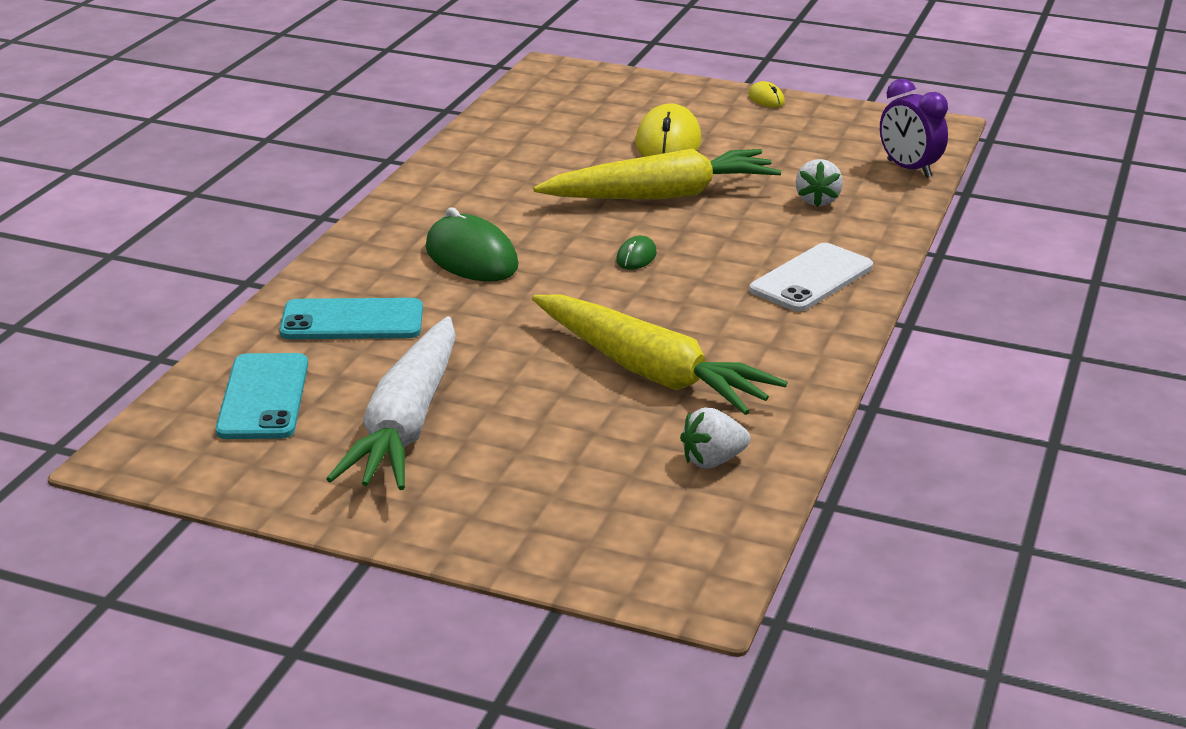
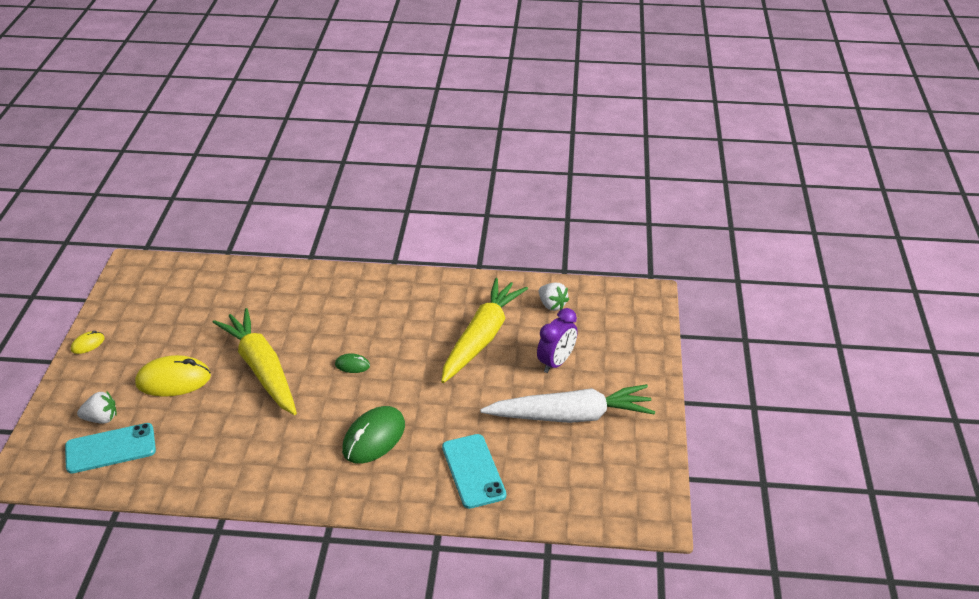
camera: 105 degrees left, 10 degrees up
turquoise phone [216,353,308,439] -> turquoise phone moved to [65,423,156,474]
white phone [749,243,873,311] -> none
white strawberry [796,159,843,207] -> white strawberry moved to [77,391,117,424]
purple clock [880,79,948,178] -> purple clock moved to [537,308,578,373]

